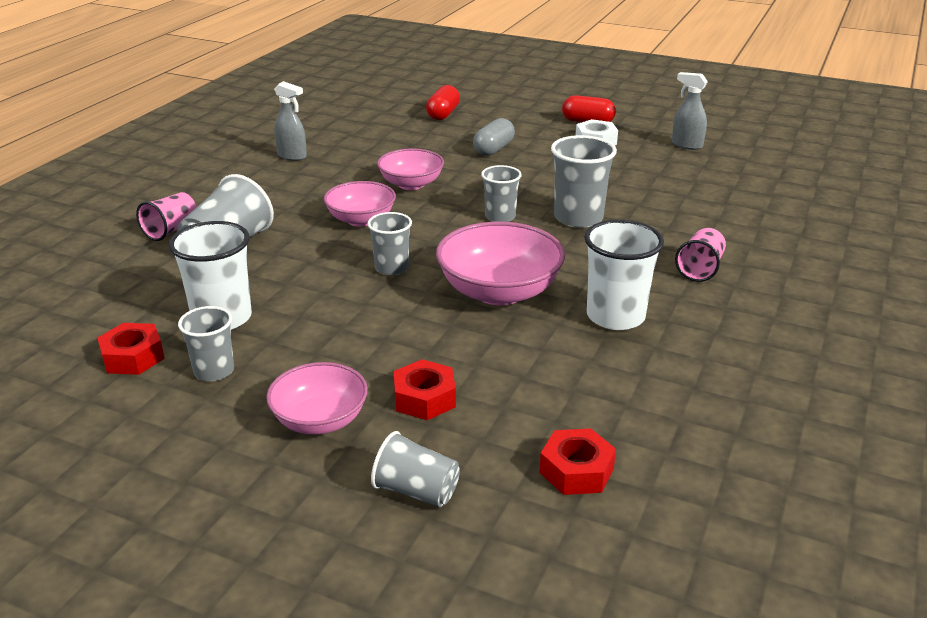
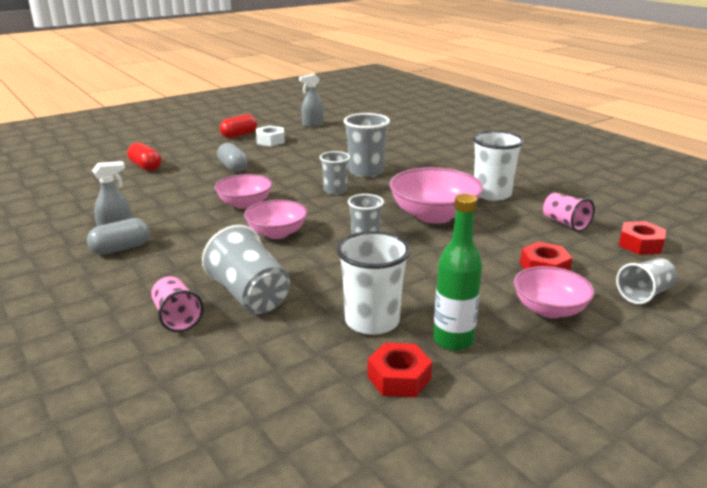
camera: 60 degrees left, 5 degrees down
grey cup [178,306,234,381] -> green bottle [433,194,482,351]
pink cup [675,228,726,282] -> pink cup moved to [543,193,595,232]
none -> grey capsule [87,218,150,255]

